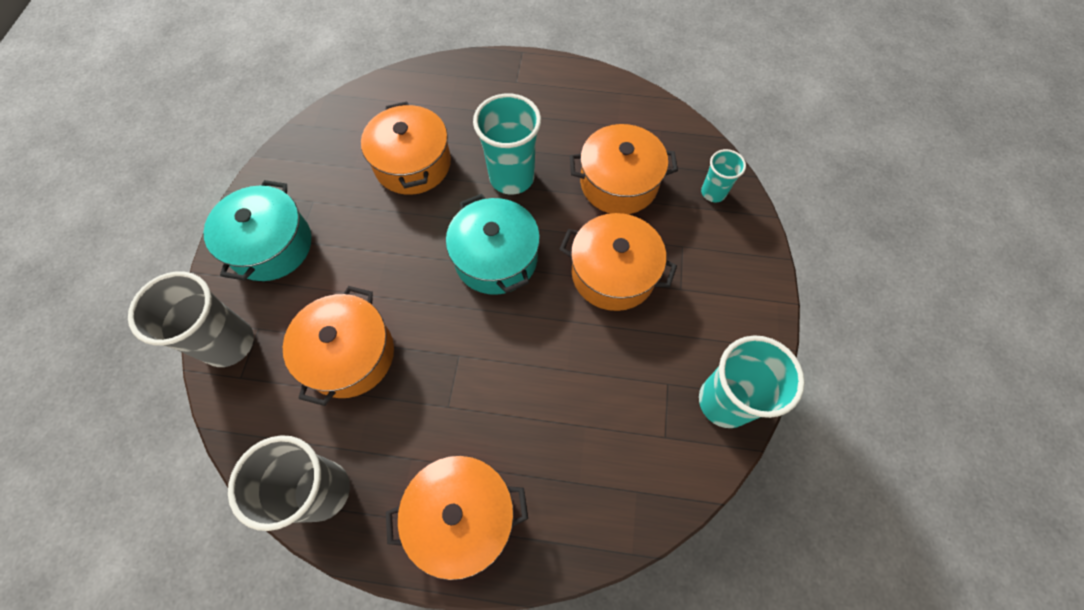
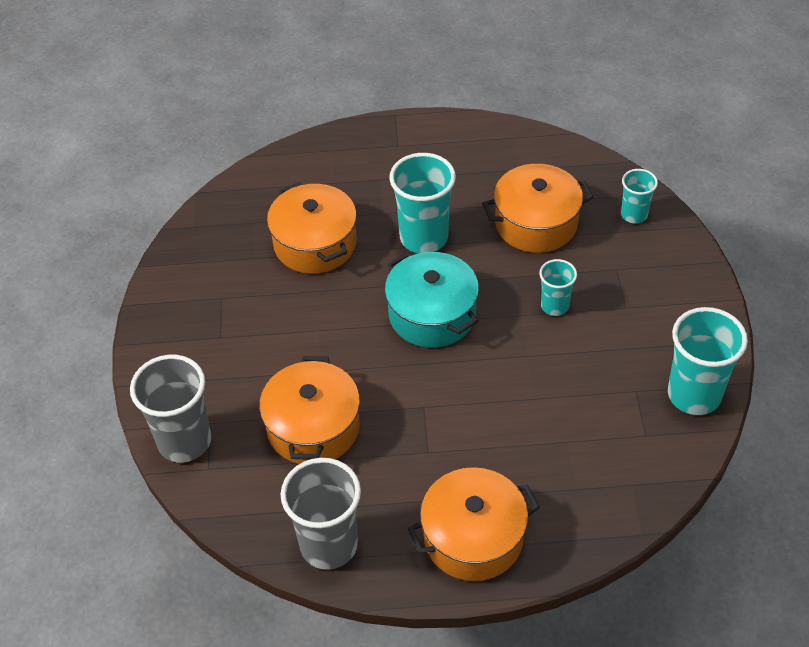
camera: 10 degrees left, 15 degrees down
turquoise pot [203,180,311,281] -> none
orange pot [560,213,677,311] -> turquoise cup [539,259,577,316]

